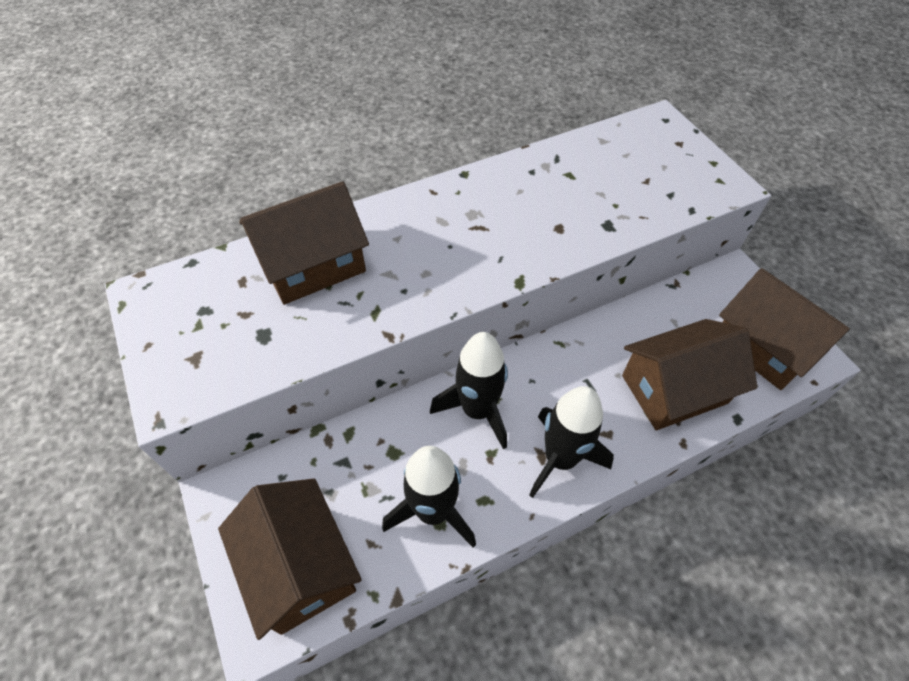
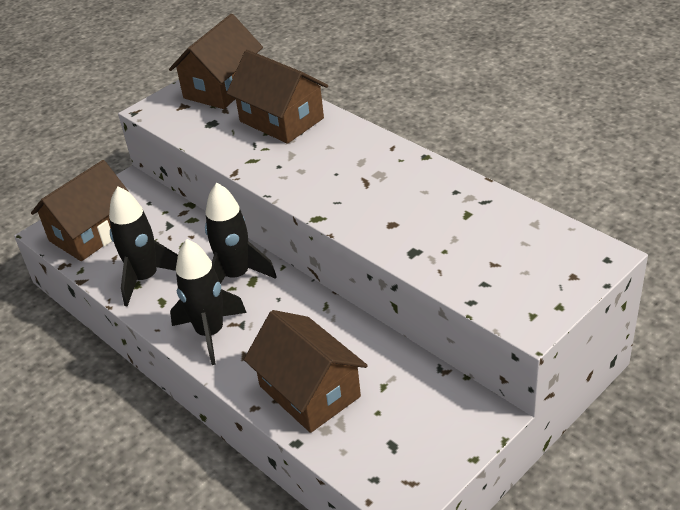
camera: 75 degrees right, 15 degrees down
brown house [719,268,850,390] -> brown house moved to [169,14,263,109]

